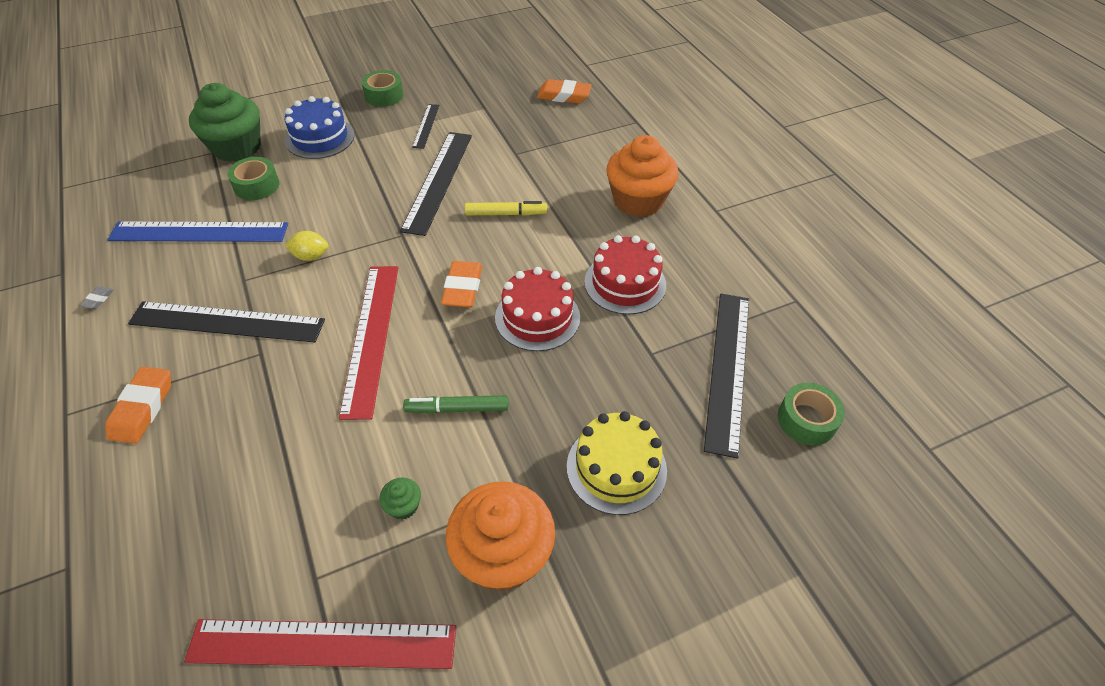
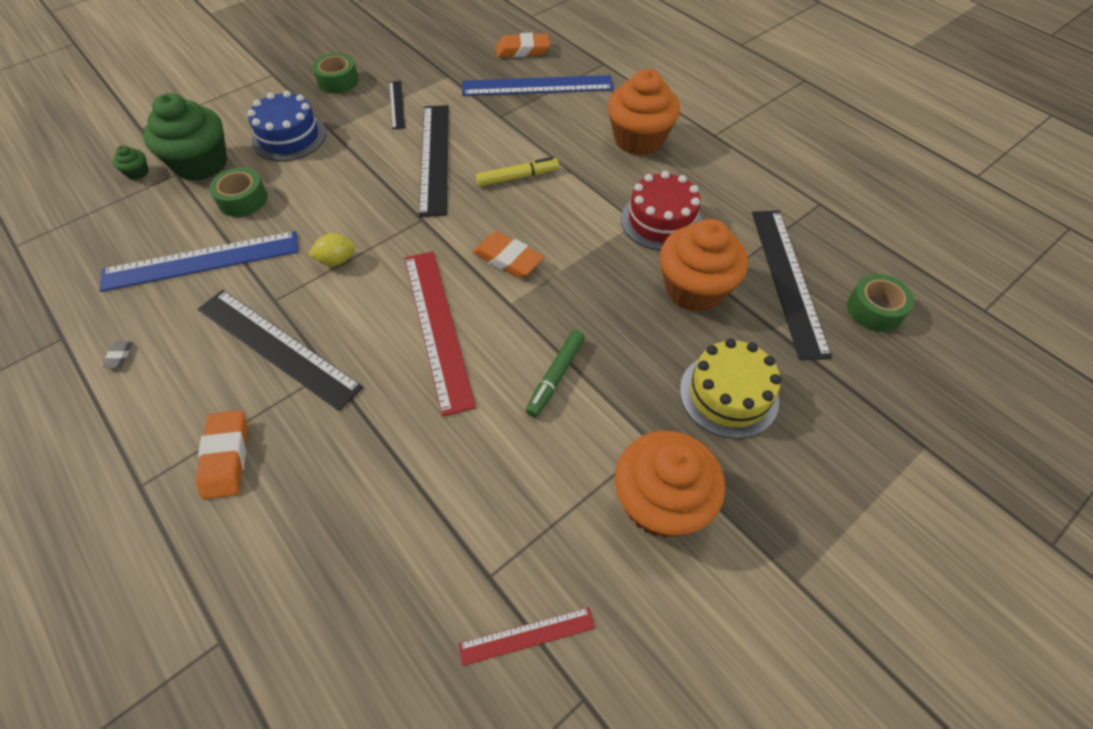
camera: 15 degrees left, 5 degrees up
black ruler [128,301,325,342] -> black ruler turned 45 degrees clockwise [198,290,363,411]
red ruler [184,619,456,669] -> red ruler [458,607,595,666], size x0.50
green cupcake [379,477,421,519] -> green cupcake moved to [113,145,149,180]
green marker [403,395,508,414] -> green marker turned 45 degrees counterclockwise [526,330,585,417]
orange eraser [441,261,482,307] -> orange eraser turned 45 degrees counterclockwise [473,231,544,278]
red cake [495,267,580,351] -> none
none -> blue ruler [462,75,614,96]
none -> orange cupcake [660,219,748,312]

